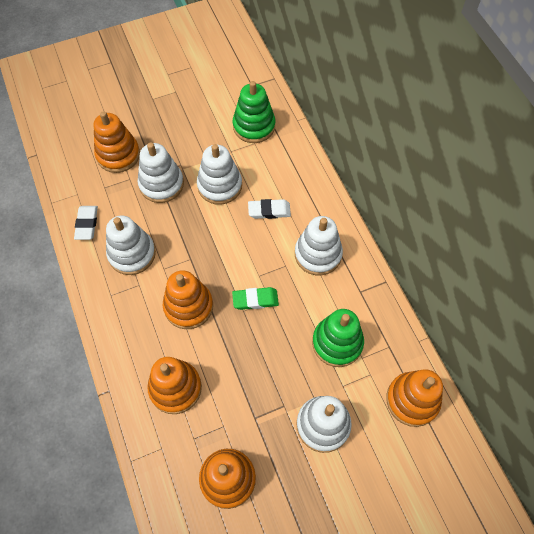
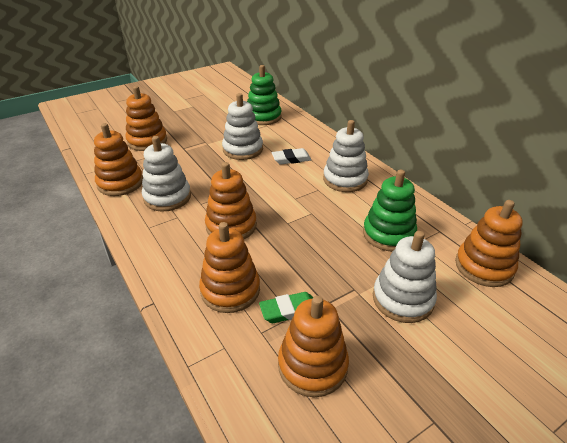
camera: 10 degrees left, 25 degrees down
white eraser [74,206,98,240] -> orange stacking toy [94,123,143,196]
white stacking toy [138,142,184,203] -> none
green eraser [232,287,279,310] -> green eraser moved to [259,292,313,323]

